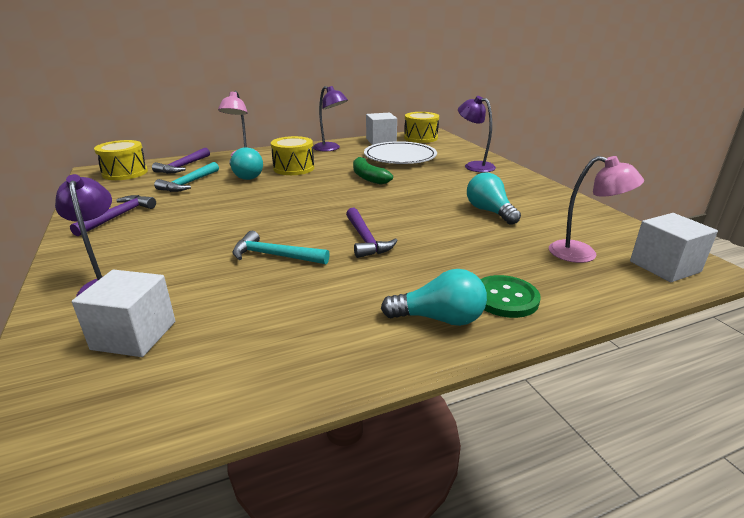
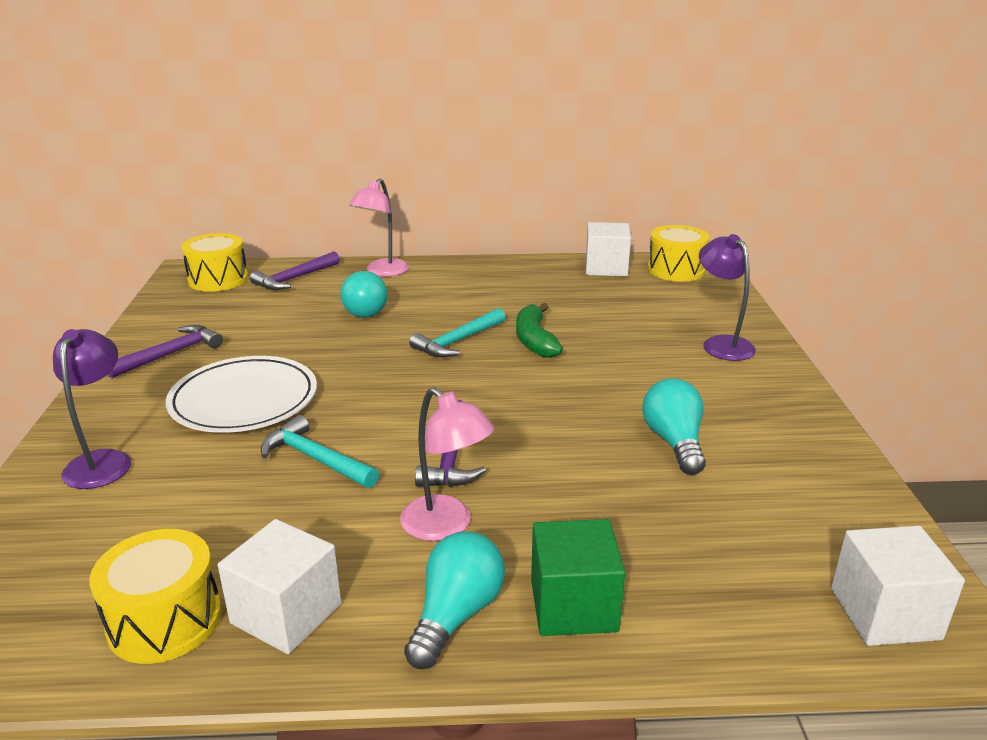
camera: 20 degrees right, 0 degrees up
white cube [72,270,175,357] -> white cube moved to [218,519,341,654]
turquoise hammer [154,162,219,192] -> turquoise hammer moved to [409,308,506,358]
yellow drum [271,136,314,175] -> yellow drum moved to [90,529,222,664]
purple lamp [313,86,348,151] -> none
white plate [364,141,437,164] -> white plate moved to [166,356,317,433]
turquoise light bulb [381,269,487,326] -> turquoise light bulb turned 90 degrees counterclockwise [404,531,505,669]
green button [480,275,541,318] -> green cube [531,519,625,636]
pink lamp [549,156,644,263] -> pink lamp moved to [400,387,495,541]

